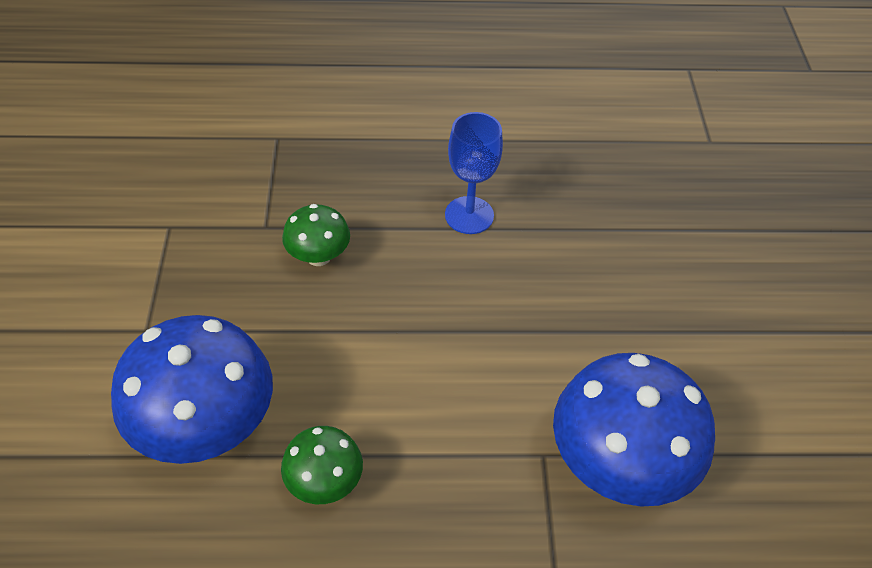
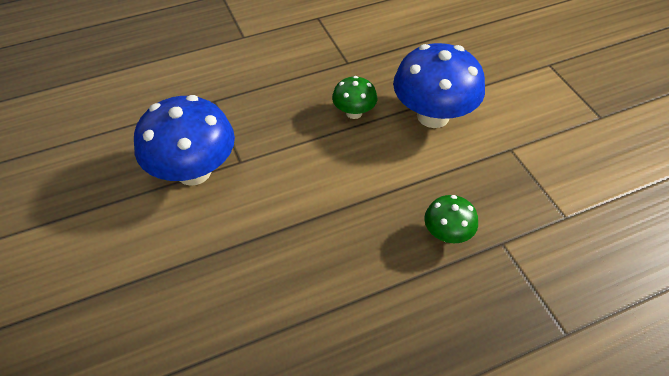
camera: 160 degrees right, 0 degrees up
blue goblet [445,112,503,234] -> none

